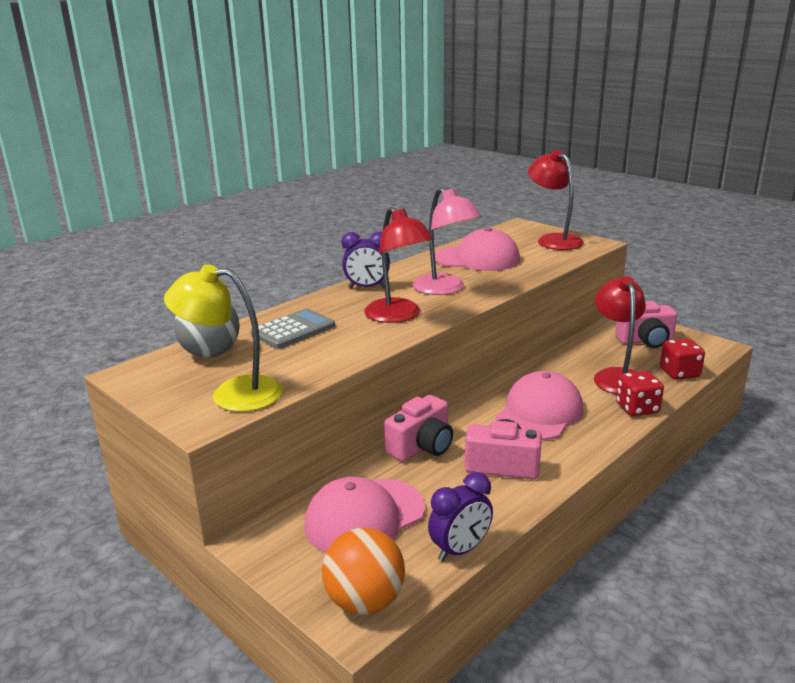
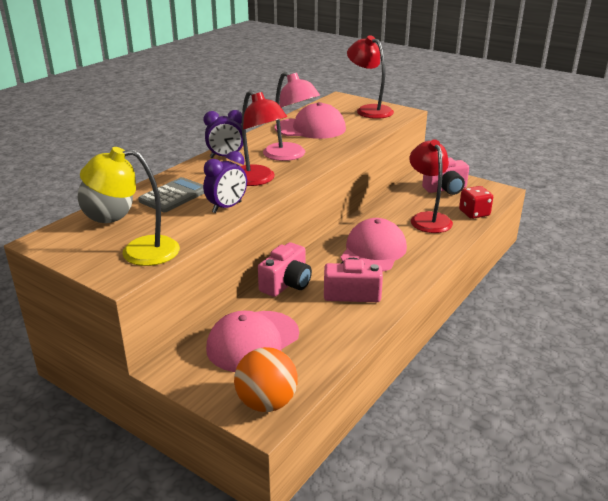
camera: 10 degrees left, 5 degrees up
purple clock [428,472,493,562] -> purple clock moved to [203,151,247,213]
red dice [616,370,664,416] -> none

